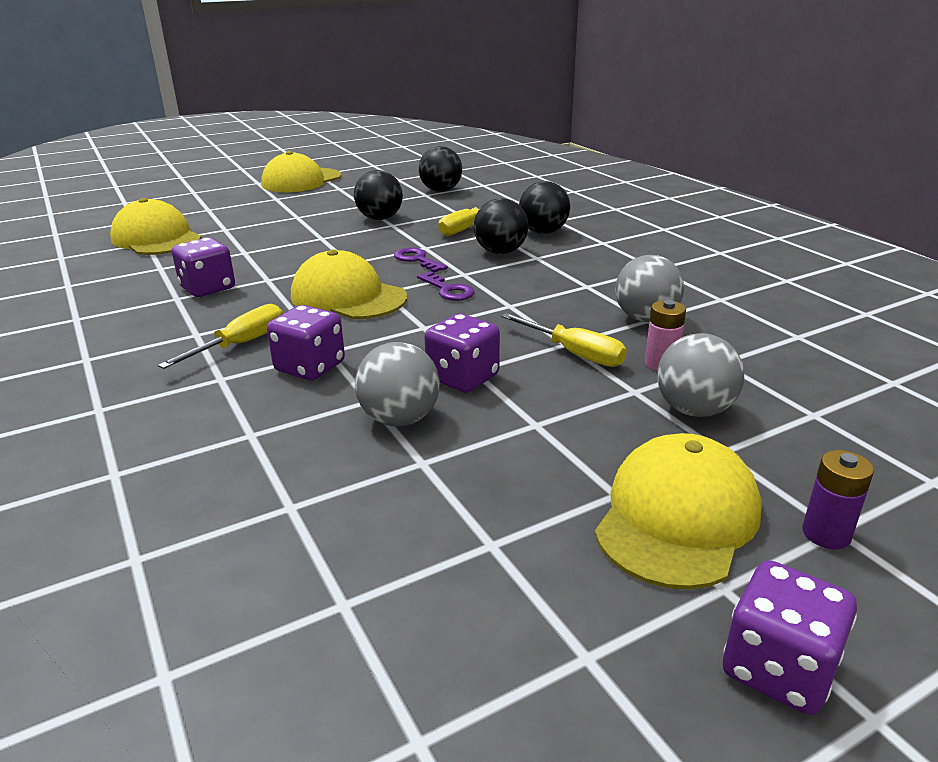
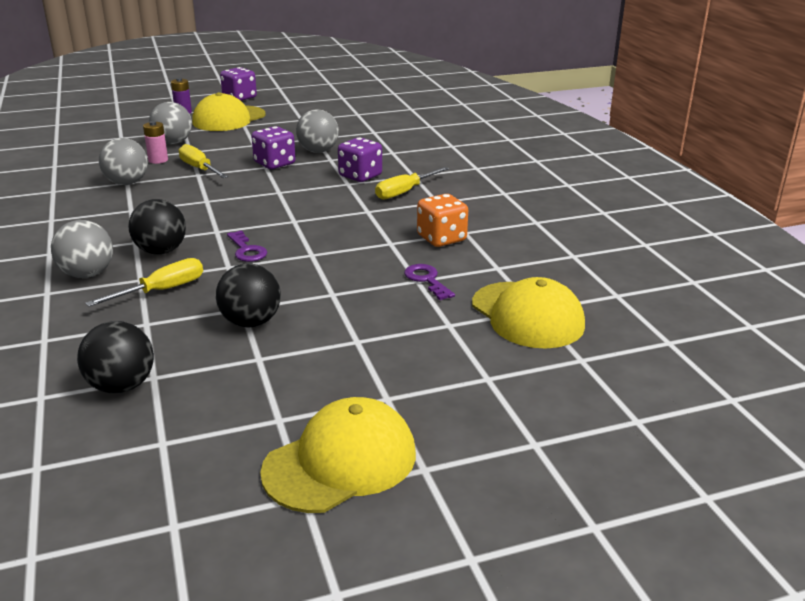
camera: 170 degrees left, 0 degrees up
purple dice [172,237,235,297] -> orange dice [417,194,468,247]
yellow cap [291,249,407,319] -> none
purple key [417,271,475,301] -> purple key moved to [404,264,455,300]
black ball [519,181,570,234] -> grey ball [51,220,113,278]

